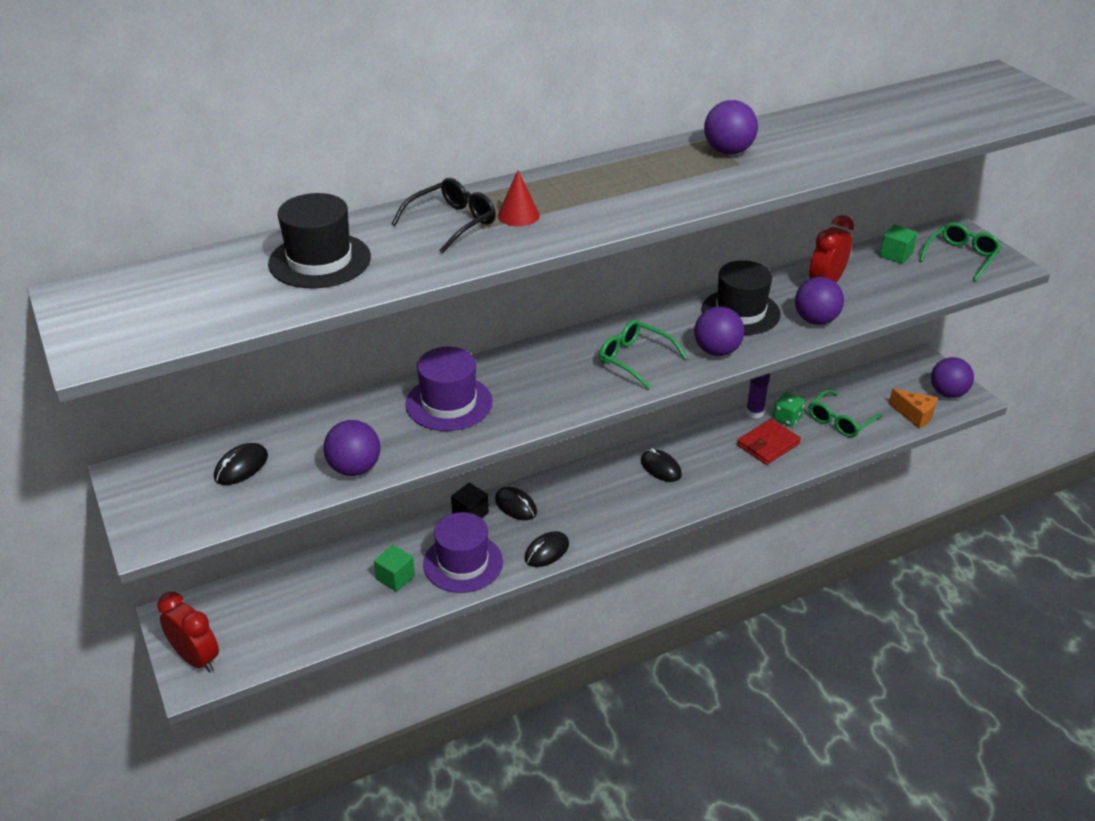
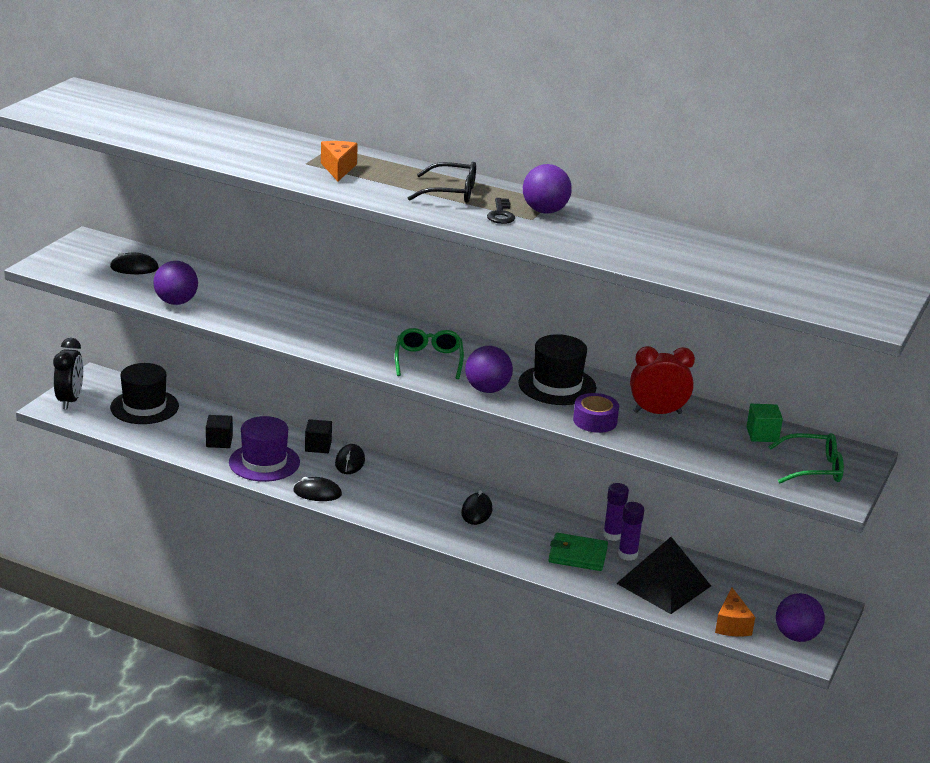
camera: 50 degrees right, 10 degrees down
red clock [157,592,219,673] -> black clock [53,338,83,409]
black hat [268,193,371,288] -> black hat moved to [110,363,179,424]
green cube [374,545,415,592] -> black cube [206,415,233,448]
black glasses [391,178,496,254] -> black glasses moved to [408,162,476,203]
purple hat [405,347,493,431] -> none
red cone [498,170,540,226] -> orange cheese [321,141,358,181]
red wallet [737,419,801,465] -> green wallet [549,533,608,571]
green dice [773,392,805,427] -> purple glue stick [618,502,644,561]
purple ball [795,277,844,325] -> purple tape [573,393,619,433]
green glasses [809,389,883,438] -> black pyramid [616,537,711,614]
none -> black key [487,198,515,224]

